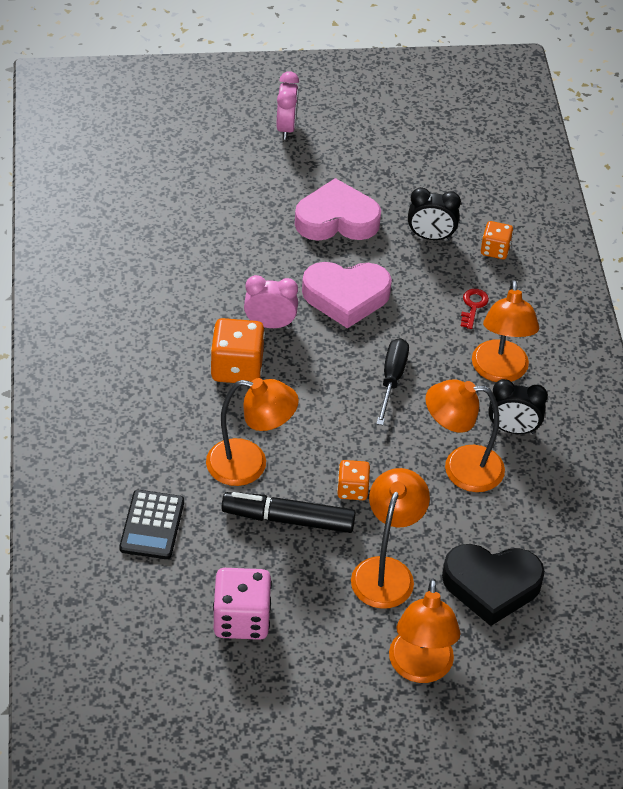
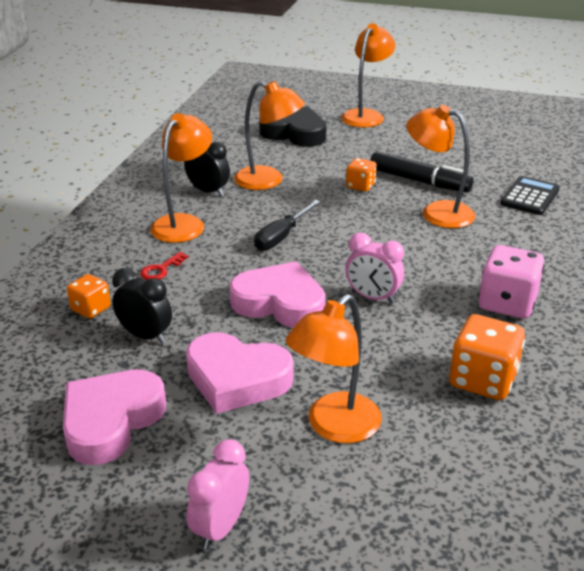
camera: 155 degrees left, 15 degrees down
orange dice [211,318,265,383] -> orange dice moved to [449,314,525,400]
pink dice [213,568,272,640] -> pink dice moved to [479,245,545,318]
orange lamp [351,468,430,609] -> orange lamp moved to [285,294,382,443]
none -> pink heart [63,369,166,465]

